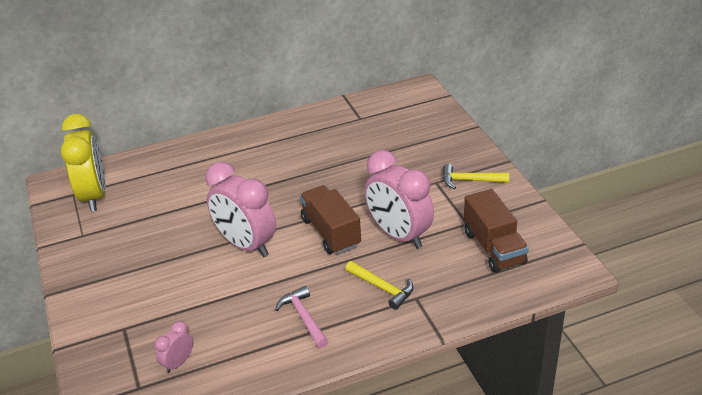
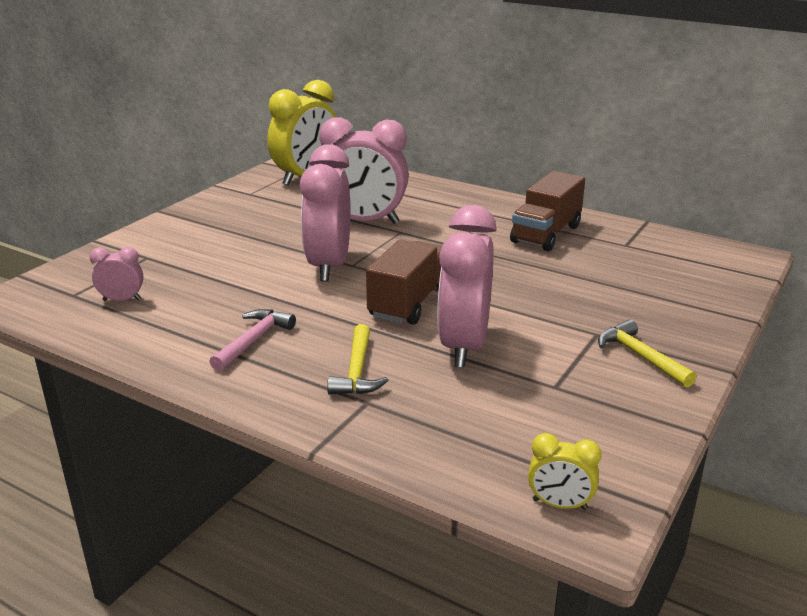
camera: 50 degrees right, 10 degrees down
brown truck [464,189,529,273] -> brown truck moved to [510,171,585,251]
none -> pink clock [319,117,409,224]
none -> yellow clock [528,433,602,510]

